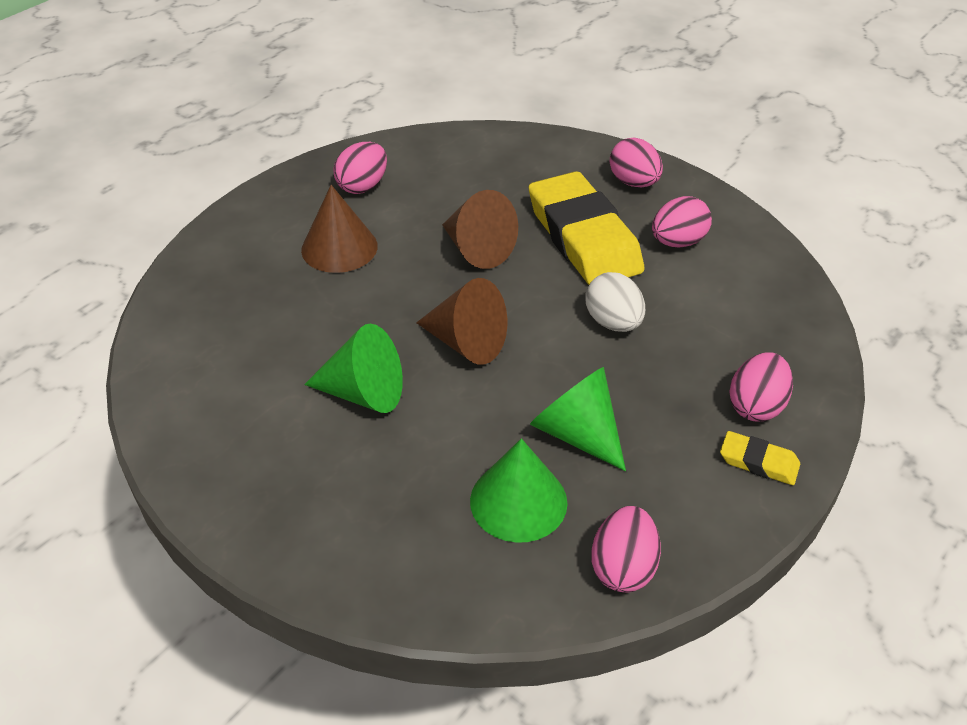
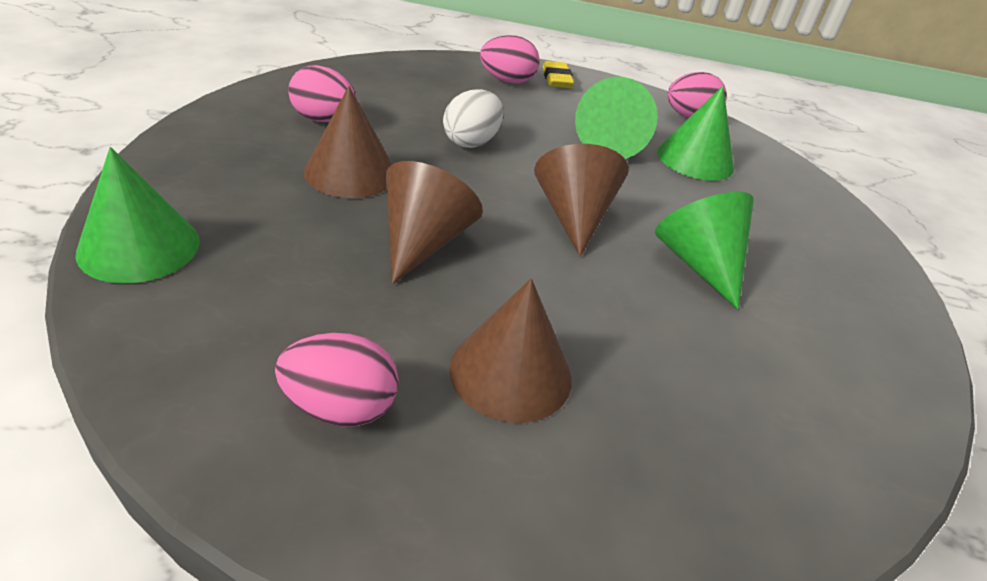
camera: 125 degrees left, 5 degrees down
yellow eraser [529,171,644,285] -> brown cone [304,86,392,198]
pink egg [610,138,663,187] -> none
none -> green cone [75,147,200,283]

